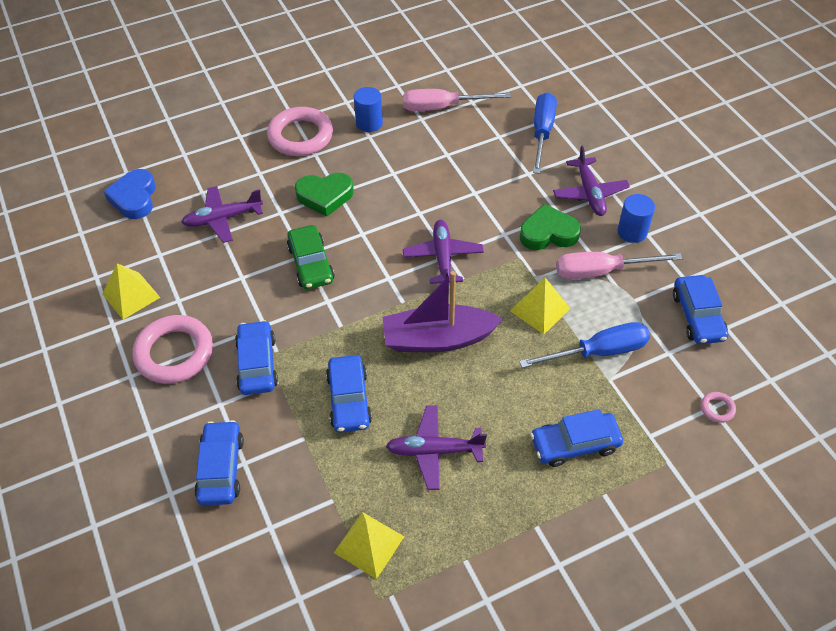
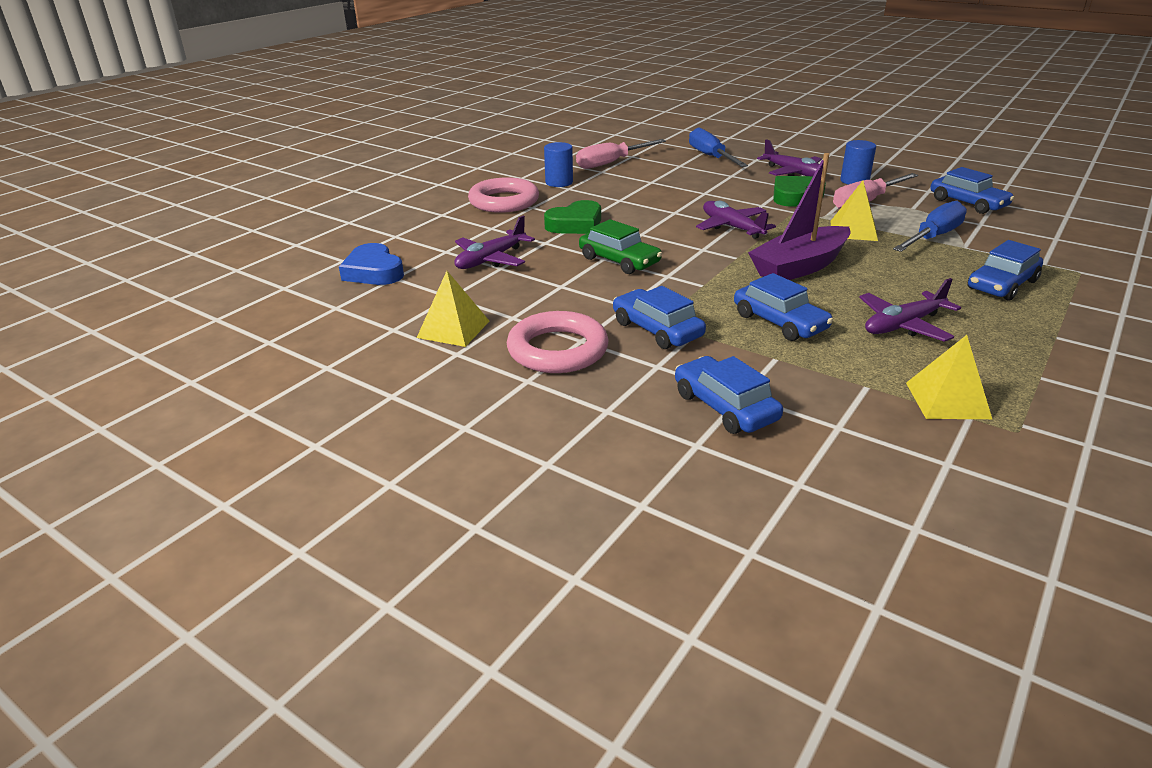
camera: 30 degrees left, 20 degrees down
pink ring [701,392,736,423] -> none

